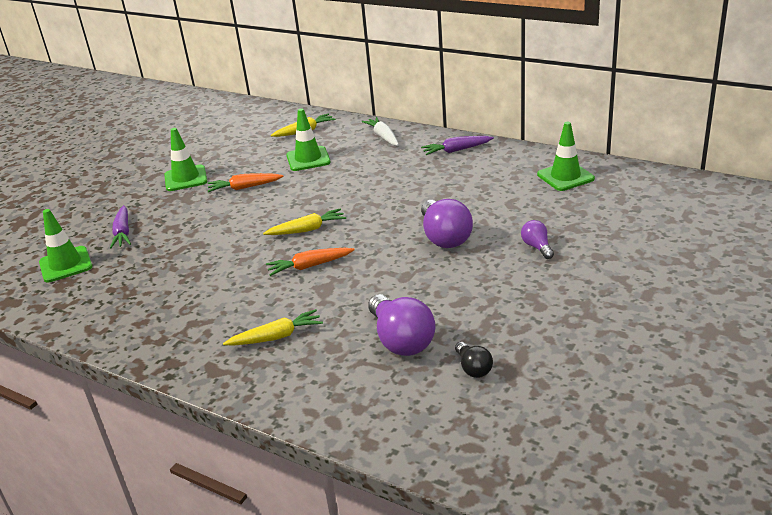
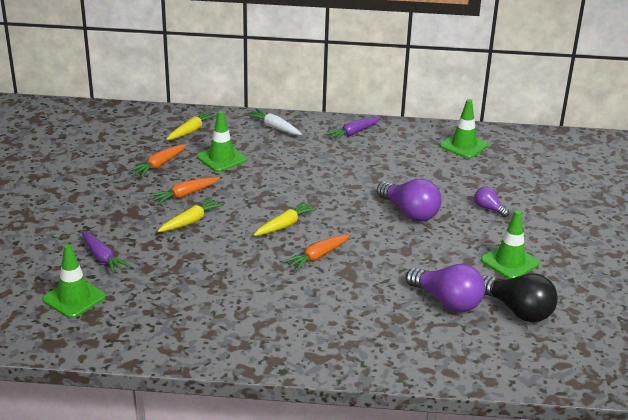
camera: 30 degrees left, 0 degrees up
green traffic cone [164,128,207,191] -> green traffic cone moved to [481,210,540,279]
yellow carrot [223,309,323,345] -> yellow carrot moved to [158,197,224,232]
black light bulb [455,342,493,378] -> black light bulb [482,273,558,322], size x1.91
none -> orange carrot [129,144,186,177]

